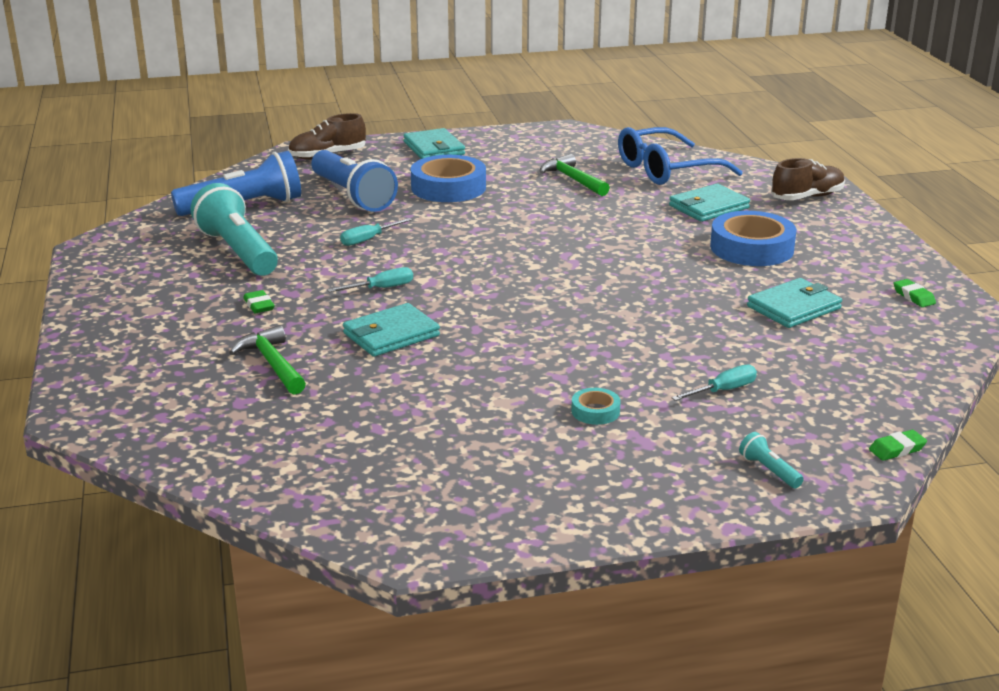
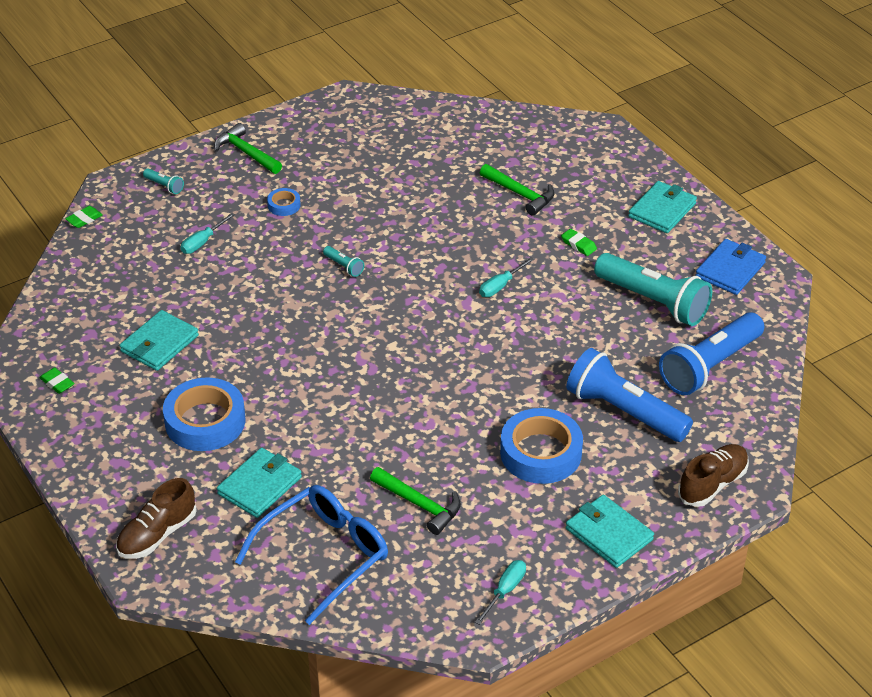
camera: 160 degrees right, 15 degrees up
turquoise screwdriver [340,218,412,246] -> turquoise screwdriver moved to [475,560,526,625]
turquoise wallet [343,303,440,357] -> turquoise wallet moved to [628,181,697,233]
turquoise tape [571,388,621,425] -> blue tape [267,188,301,216]
none -> green hammer [214,123,282,174]
none -> turquoise flashlight [323,246,364,277]
none -> blue wallet [695,239,766,295]

